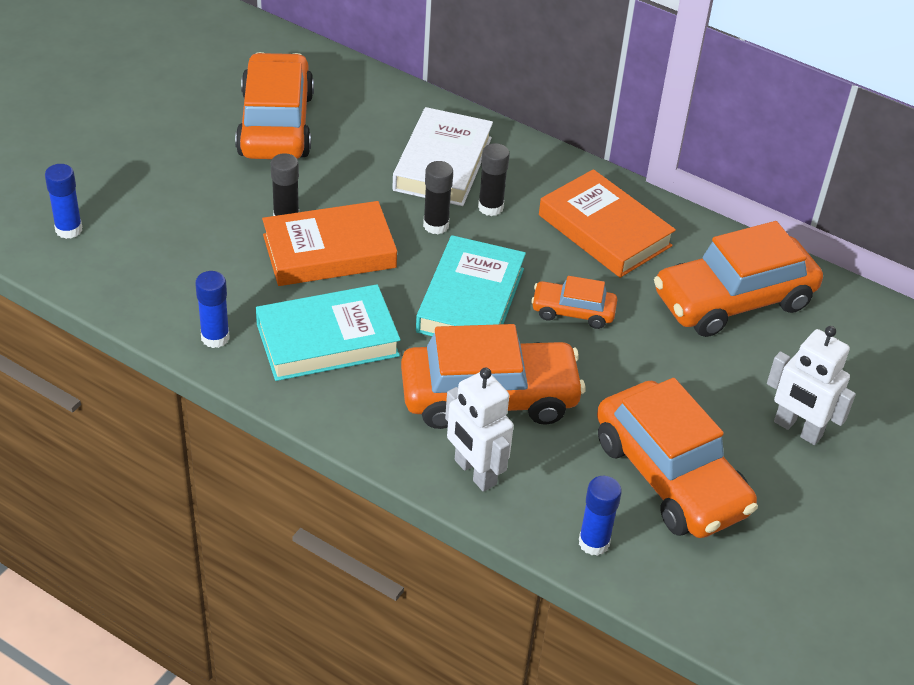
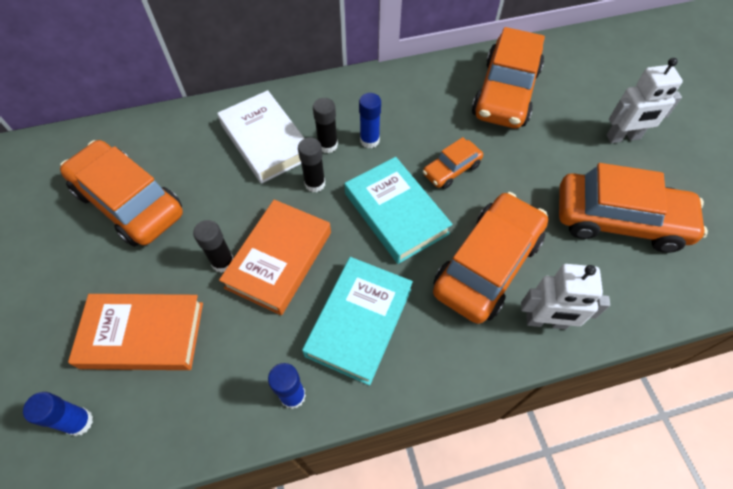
camera: 45 degrees left, 15 degrees up
orange book [539,169,676,278] -> orange book moved to [68,294,203,370]
blue glue stick [579,476,622,556] -> blue glue stick moved to [359,93,381,148]

